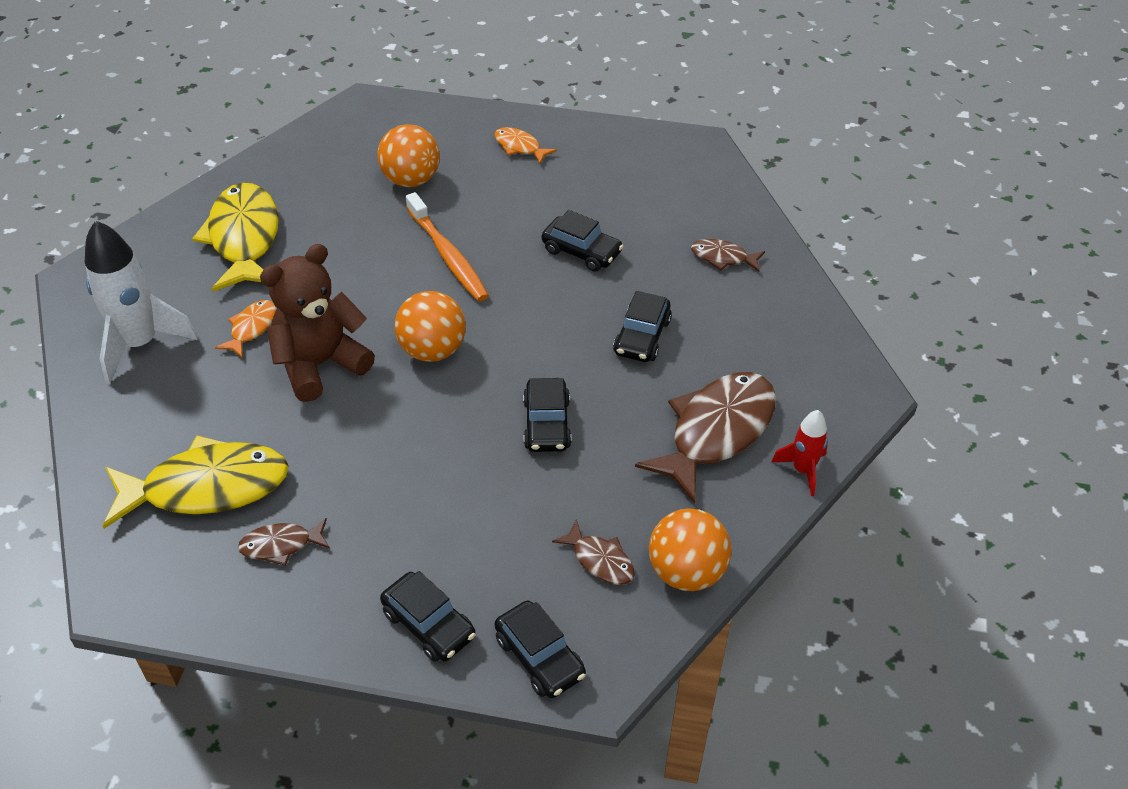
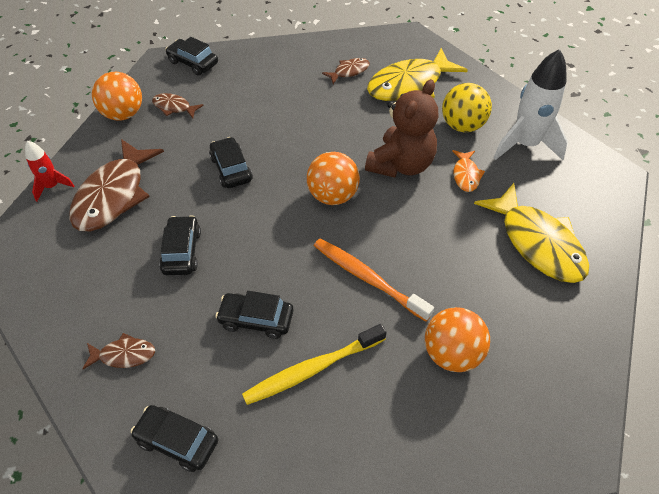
camera: 160 degrees right, 5 degrees up
black car [380,571,476,662] -> black car moved to [131,405,218,472]
orange fish [494,127,557,164] -> none
none -> yellow toothbrush [242,324,386,405]
none -> yellow ball [442,83,492,132]

